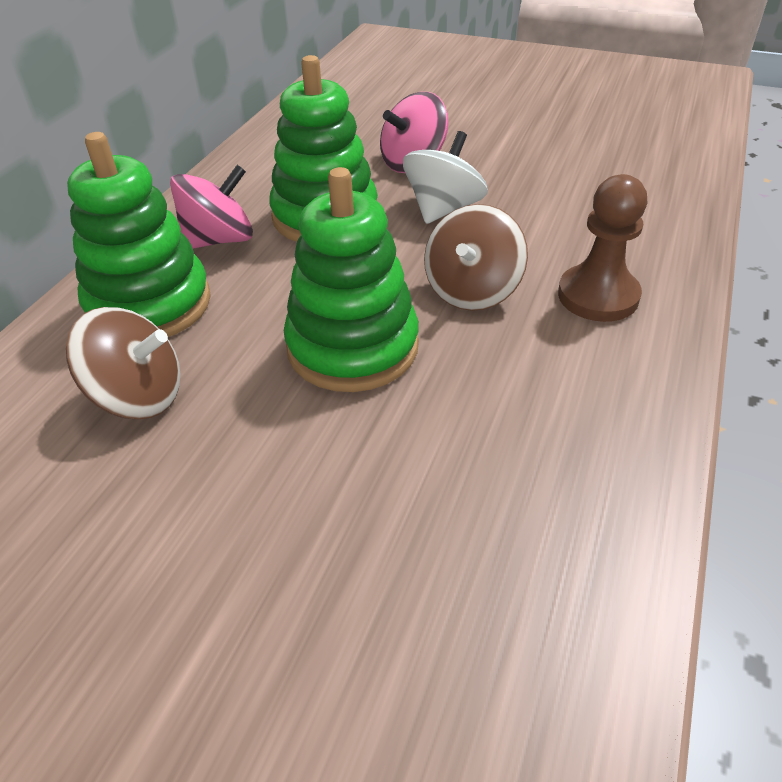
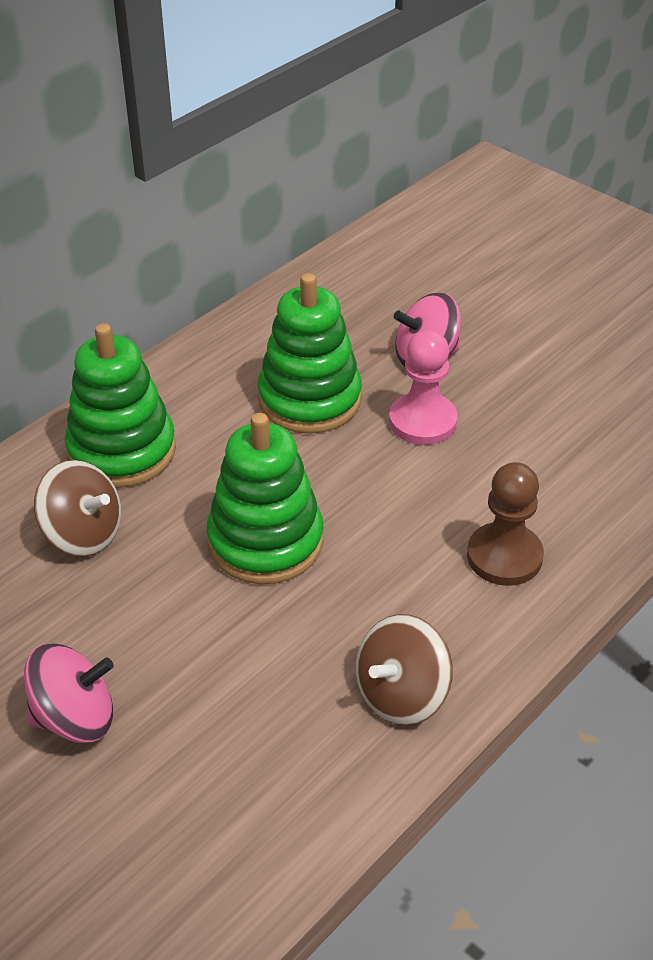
camera: 20 degrees right, 0 degrees up
pink spinning top [170,165,253,249] -> pink spinning top moved to [24,644,114,743]
white spinning top [403,131,488,224] -> pink pawn [389,330,458,445]
brown spinning top [424,204,528,311] -> brown spinning top moved to [356,614,453,725]

